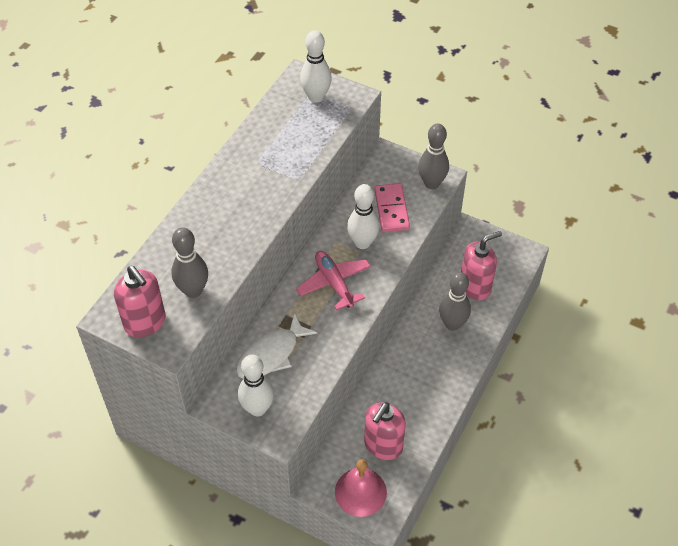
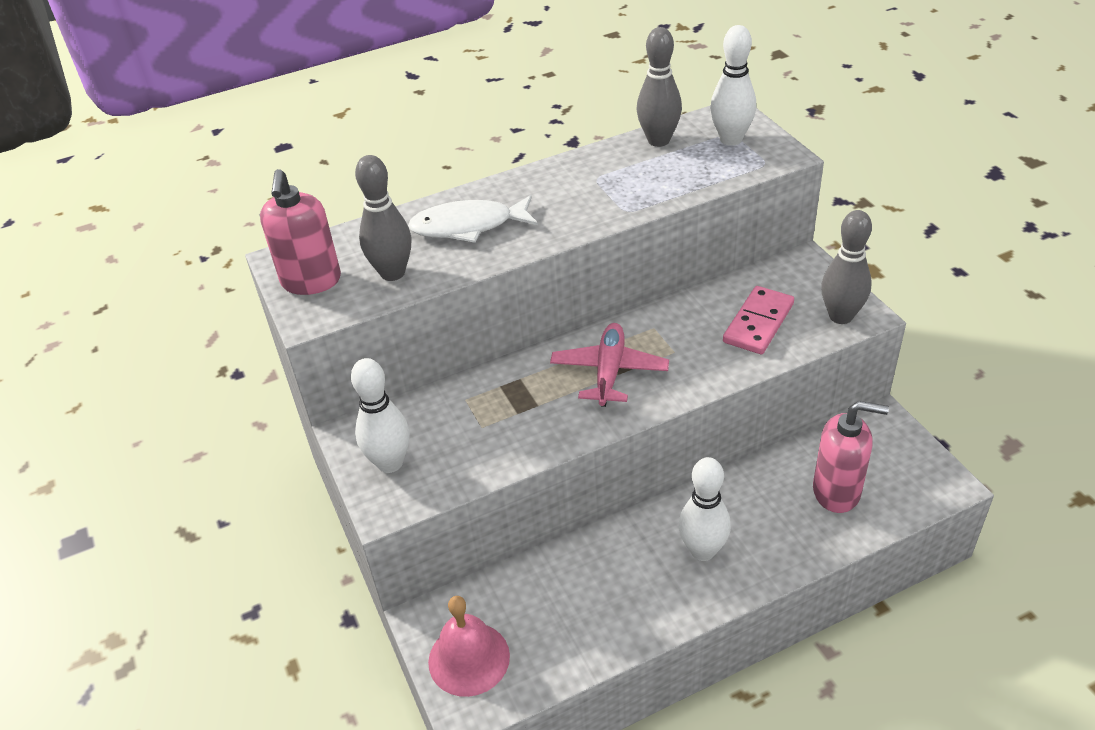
camera: 40 degrees right, 10 degrees down
white fish [236,313,317,379] -> white fish moved to [408,195,538,243]
white bowling pin [347,184,379,249] -> white bowling pin moved to [679,457,731,561]
pink soap dispenser [364,402,406,460] -> none
grey bowling pin [439,272,471,331] -> grey bowling pin moved to [637,27,682,147]

